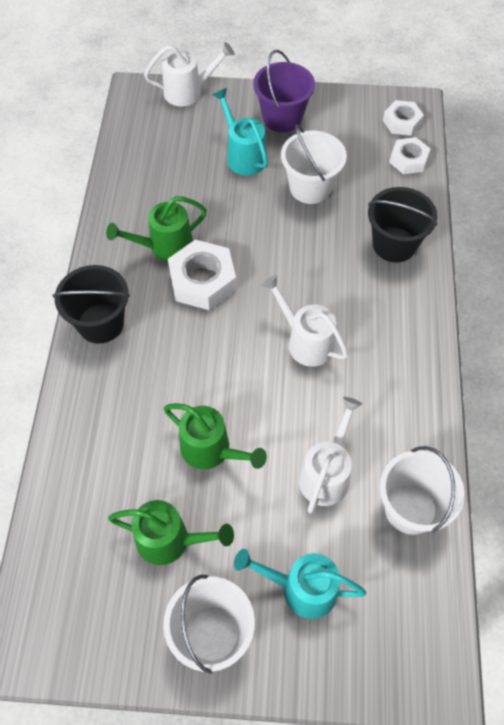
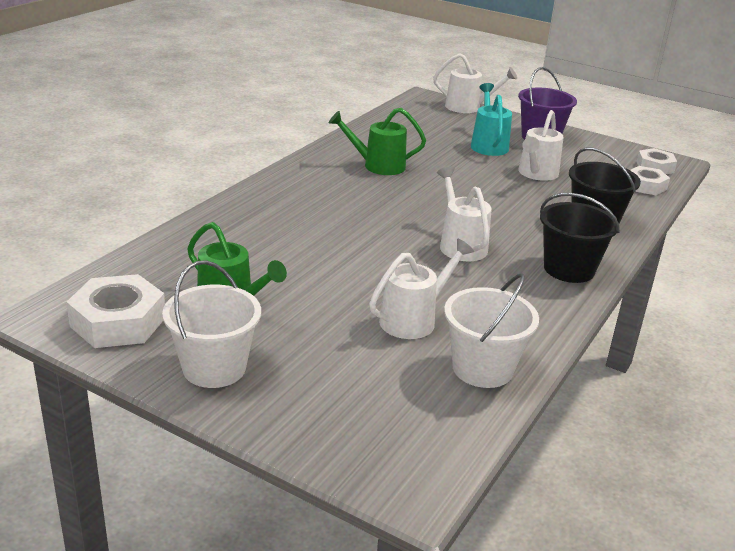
camera: 25 degrees right, 30 degrees down
black bucket [52,265,130,344] -> black bucket moved to [540,193,620,283]
green watering can [164,403,267,469] -> none
white nut [168,240,237,310] -> white nut moved to [66,274,165,348]
turquoise watering can [234,549,366,619] -> none
white bucket [281,124,347,204] -> white watering can [518,110,564,181]

